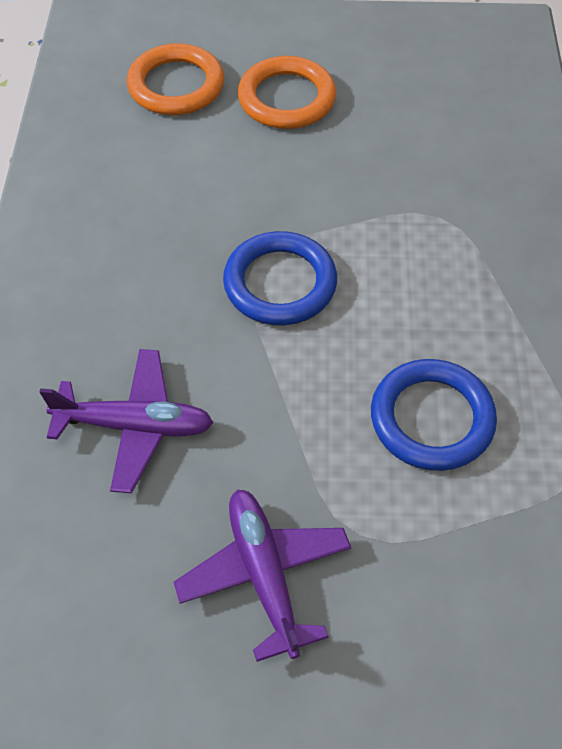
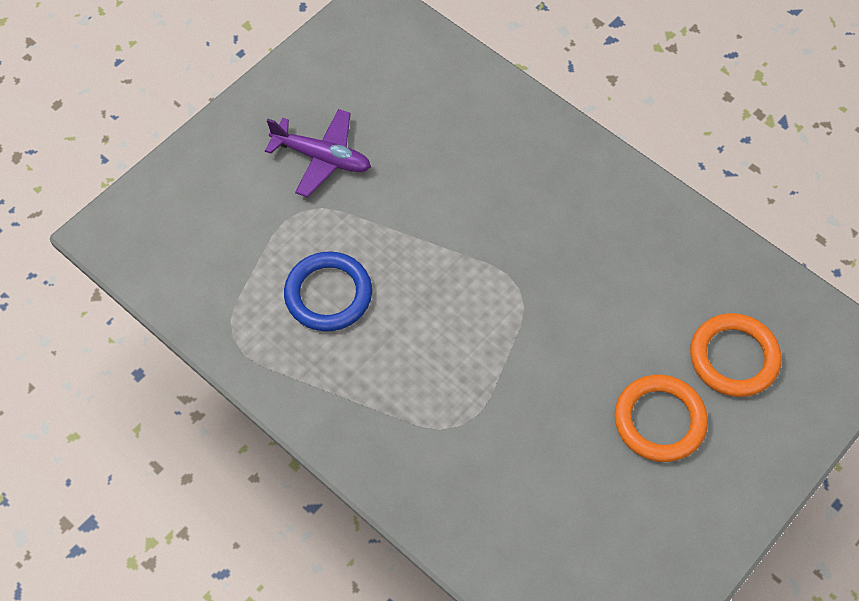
camera: 130 degrees right, 5 degrees up
purple plane [39,349,214,493] -> none
blue ring [223,231,337,325] -> none

